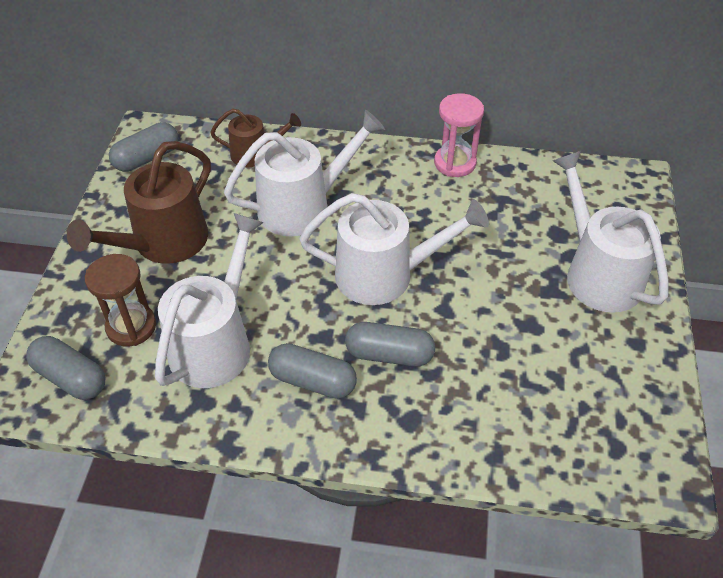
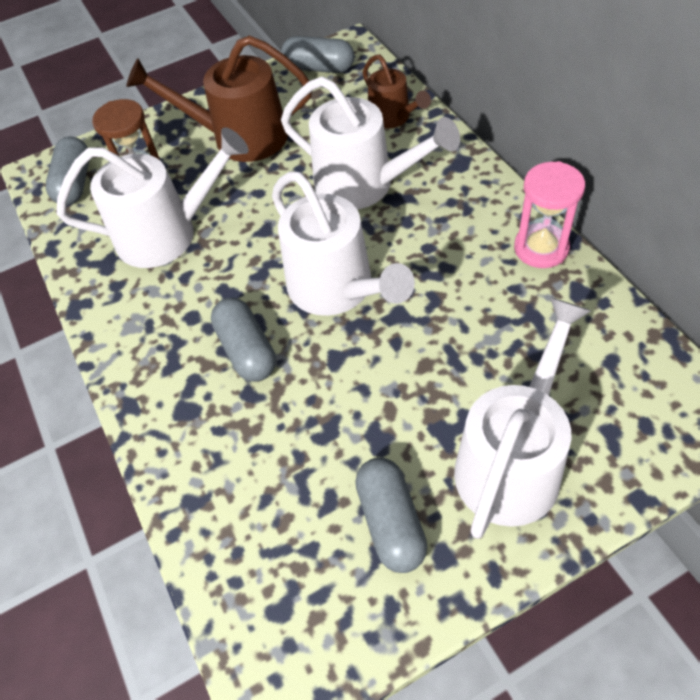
camera: 60 degrees right, 5 degrees up
grey capsule [268,343,357,399] -> grey capsule moved to [355,458,428,573]

